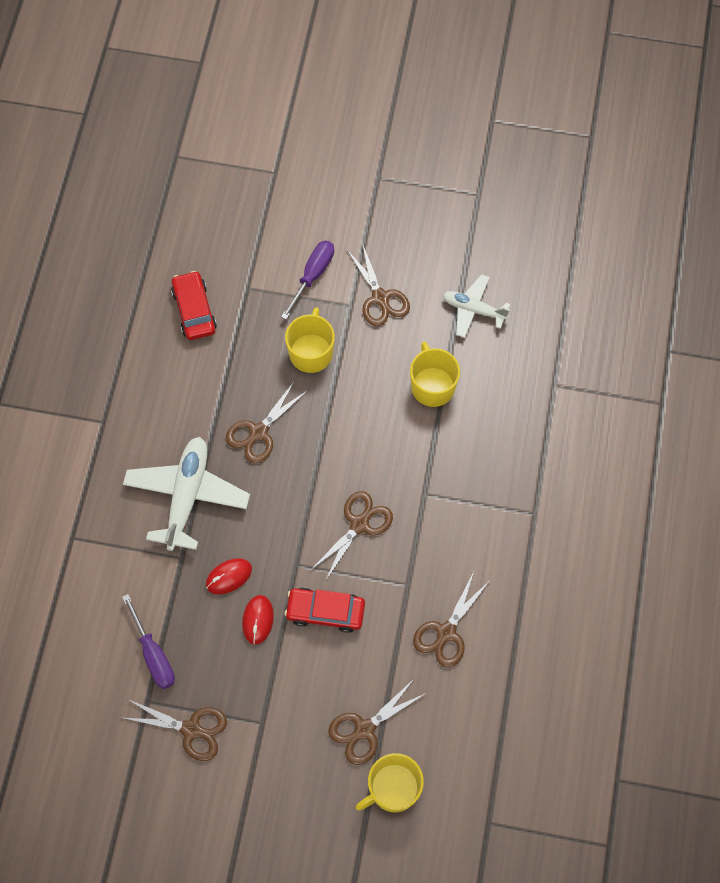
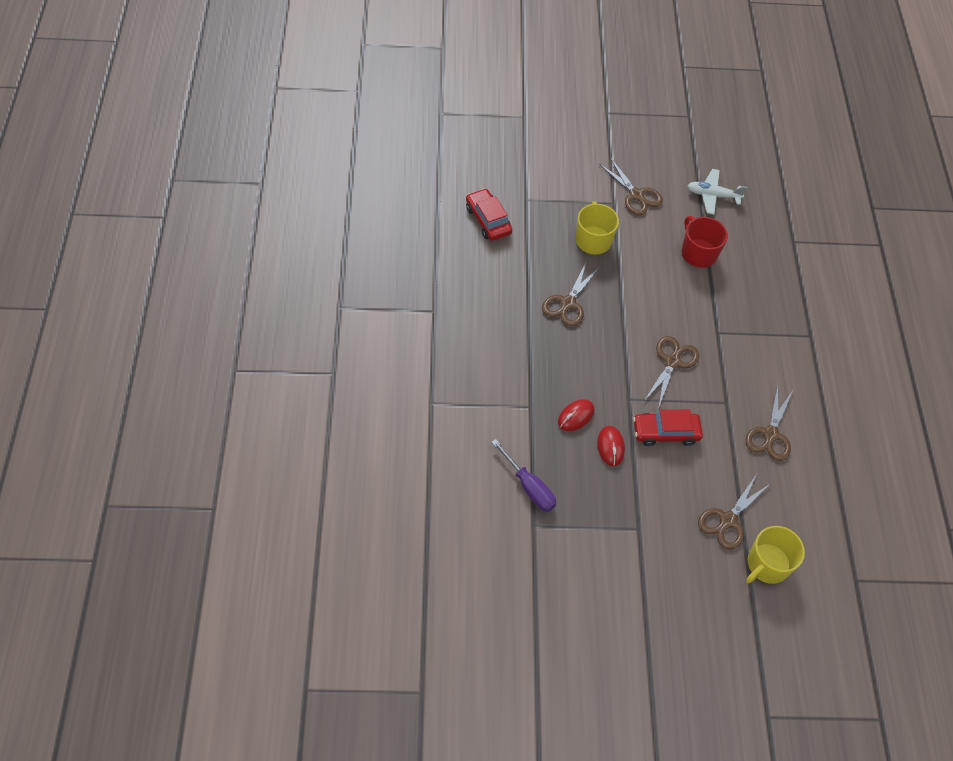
camera: 15 degrees left, 10 degrees down
white plane [123,437,250,551] -> none
brown scissors [123,699,227,761] -> none
purple screwdriver [281,241,334,320] -> none
yellow mug [410,341,460,407] -> red mug [682,216,728,268]

